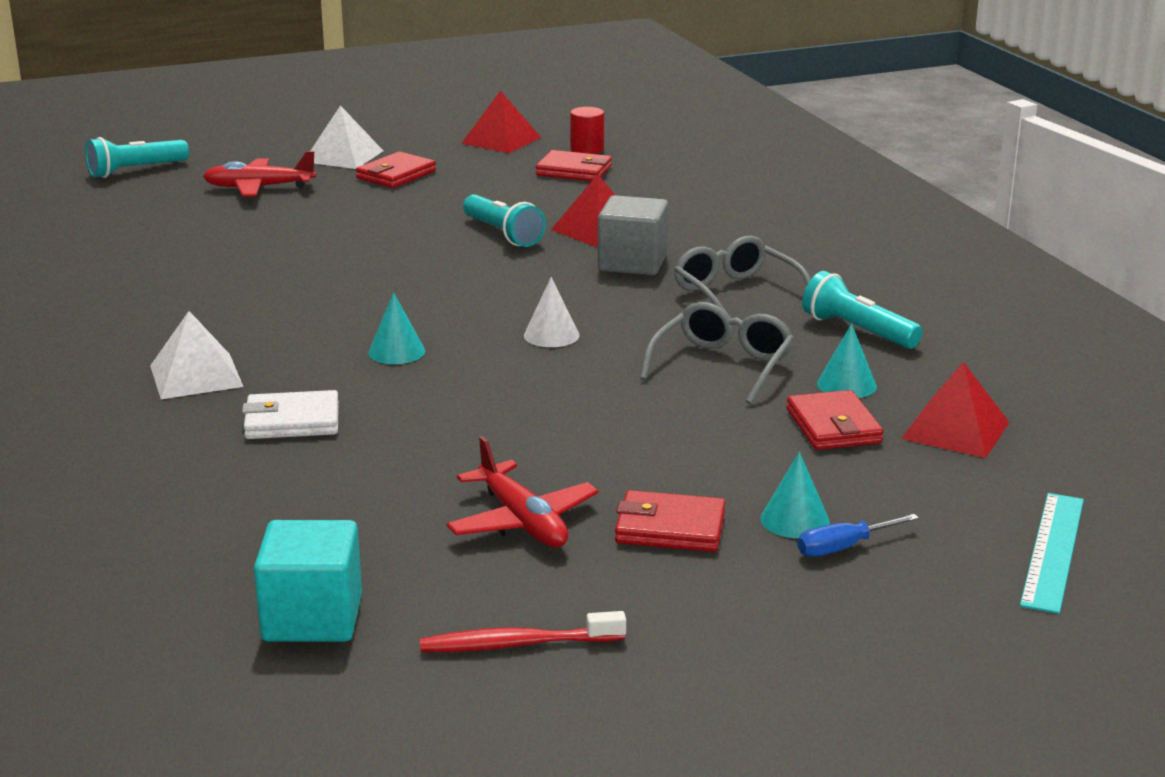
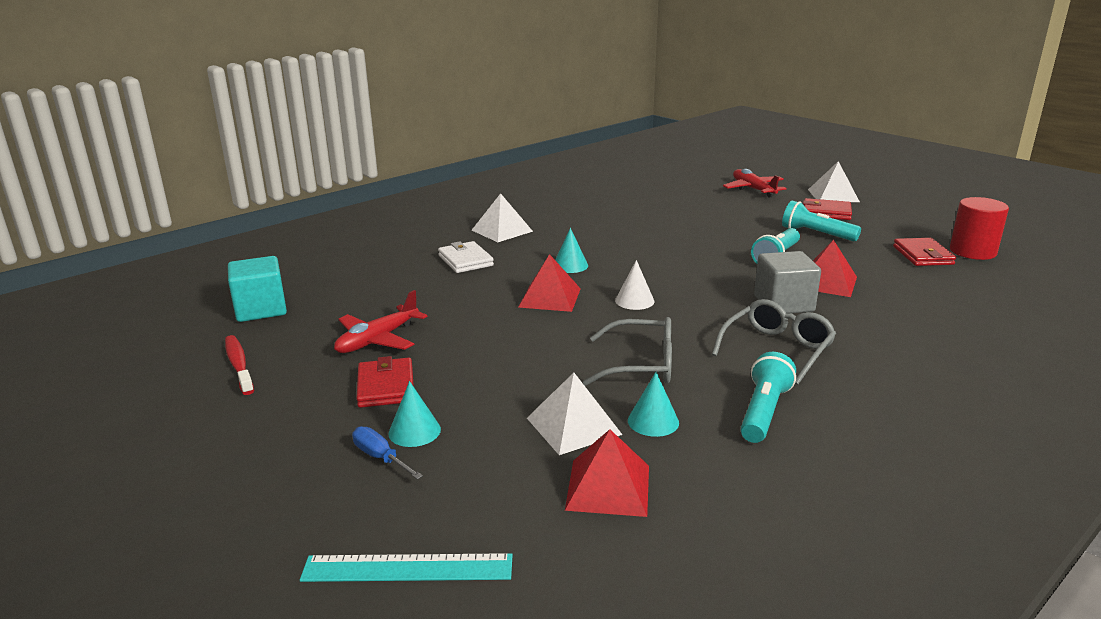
camera: 70 degrees right, 0 degrees up
turquoise flashlight [85,137,189,178] -> turquoise flashlight moved to [782,201,861,241]
red pyramid [461,91,541,153] -> red pyramid moved to [518,254,581,312]
red cylinder [570,107,604,154] -> red cylinder [950,197,1009,260], size x1.57
red wallet [787,390,883,450] -> white pyramid [527,373,623,455]

